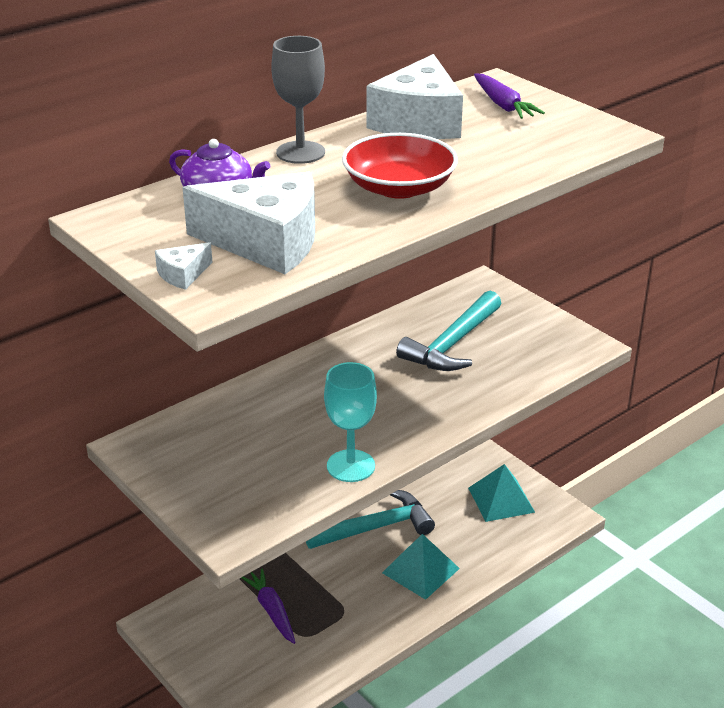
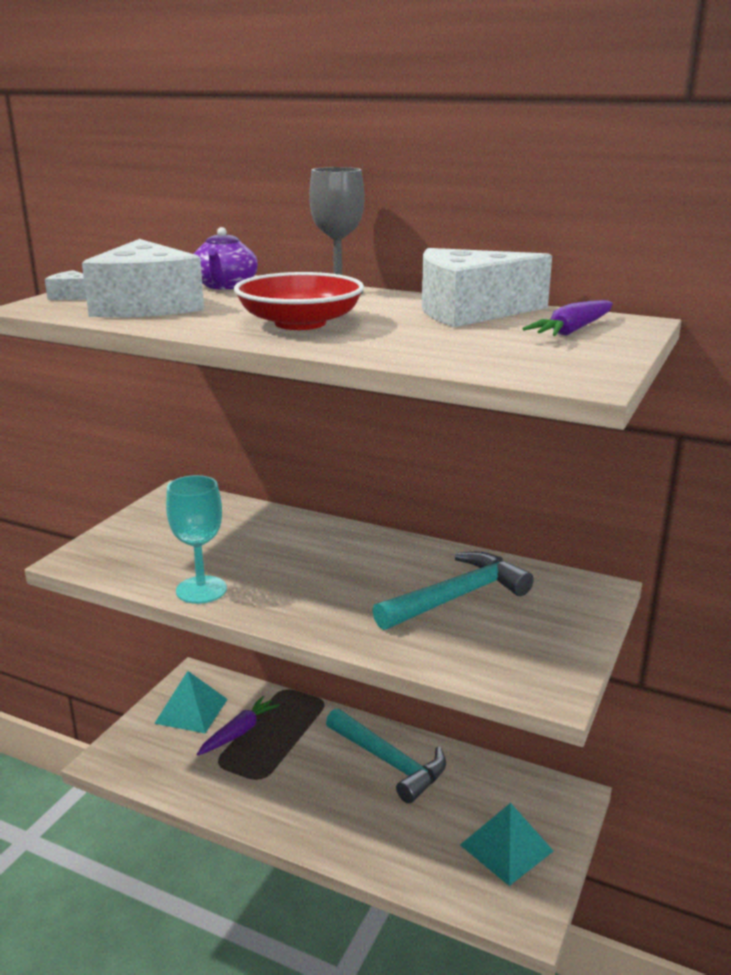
camera: 65 degrees right, 10 degrees down
turquoise pyramid [382,534,460,600] -> turquoise pyramid moved to [154,671,228,733]
turquoise hammer [396,291,501,371] -> turquoise hammer turned 135 degrees clockwise [372,552,534,630]

